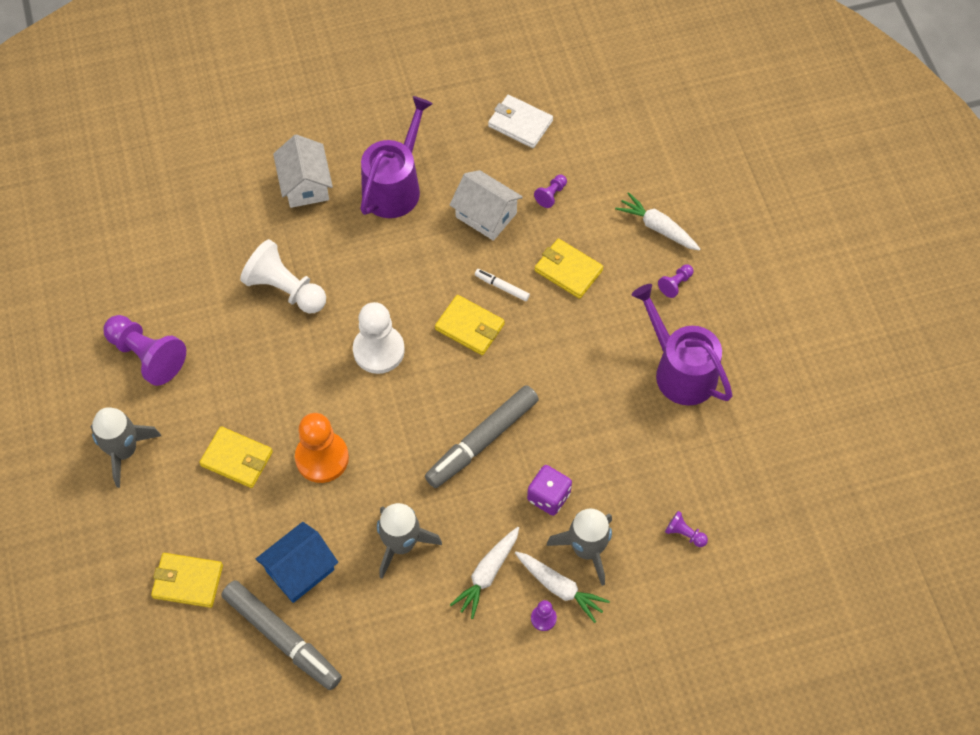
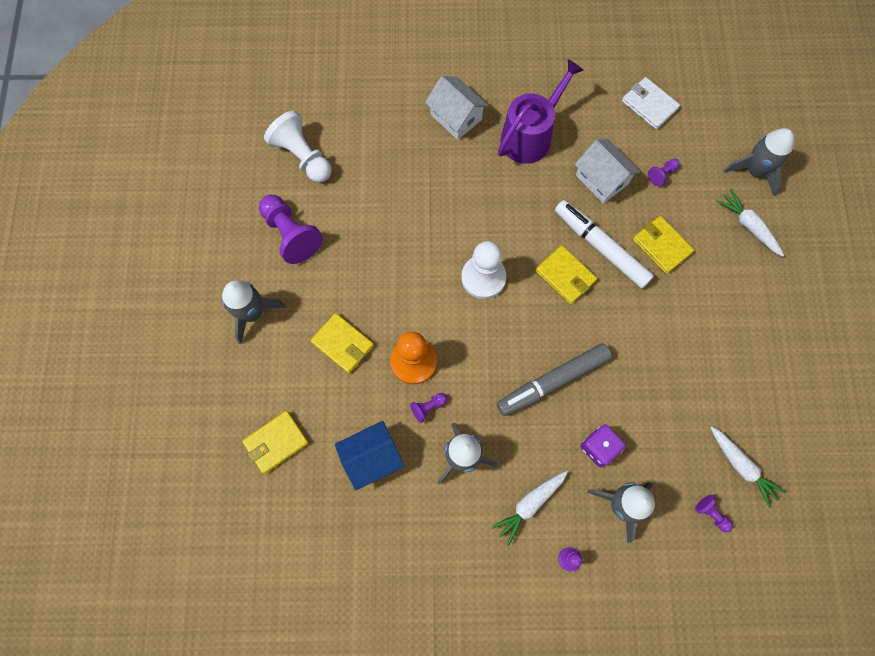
camera: 15 degrees right, 10 degrees up
yellow wallet [151,553,223,608] -> yellow wallet turned 60 degrees counterclockwise [242,411,309,474]
grey marker [221,580,342,690] -> none
white pawn [240,239,326,313] -> white pawn moved to [264,111,332,183]
white house [273,135,333,208] -> white house turned 45 degrees counterclockwise [425,76,489,140]
white marker [475,269,530,301] -> white marker [555,200,654,288], size x2.24
white carrot [515,552,610,623] -> white carrot moved to [710,427,786,508]
purple watering can [632,284,733,405] -> none
purple pawn [658,264,693,298] -> purple pawn moved to [410,393,447,423]
none -> grey rocket [724,128,795,196]

